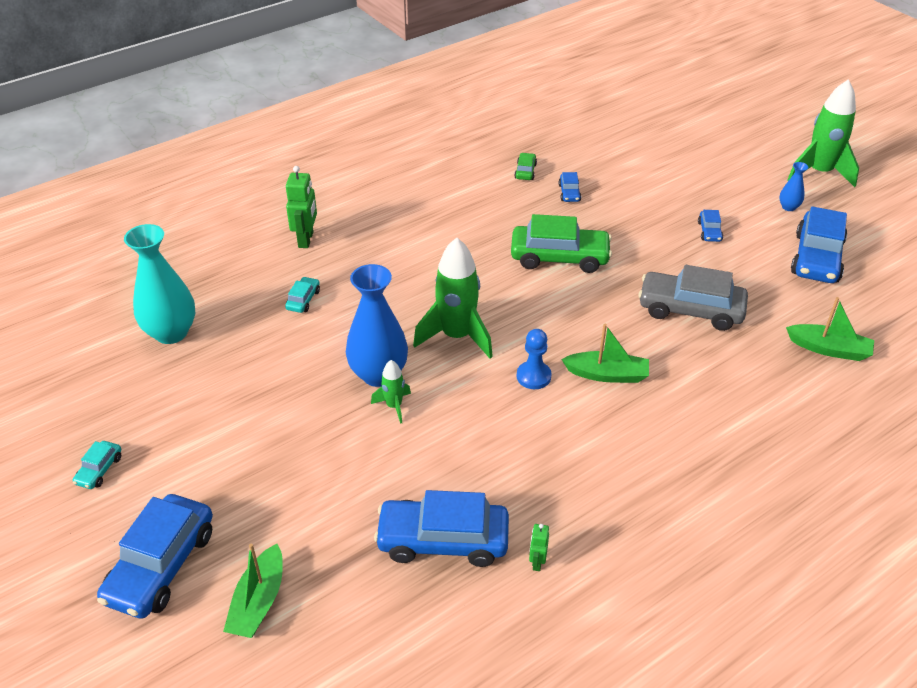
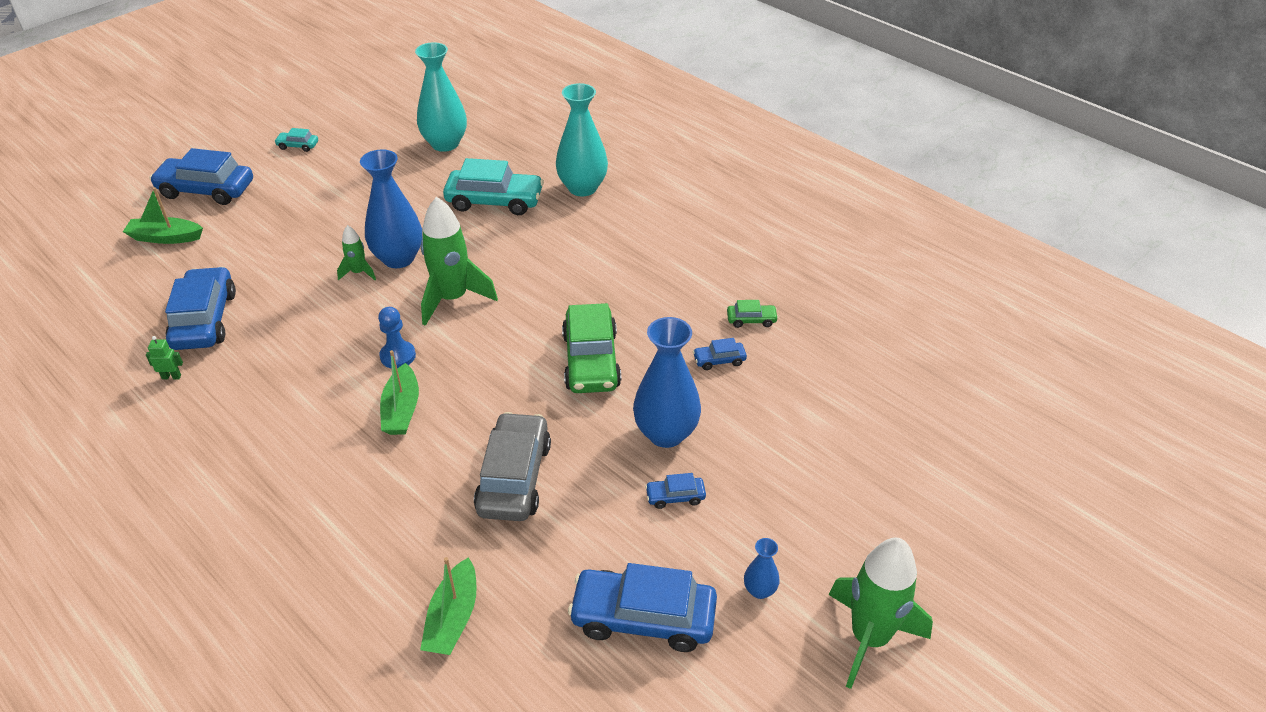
camera: 80 degrees right, 0 degrees up
turquoise car [285,277,320,313] -> turquoise car [443,158,544,215], size x2.19
green robot [286,166,317,248] -> turquoise vase [556,83,608,196]
none -> blue vase [633,317,701,448]

